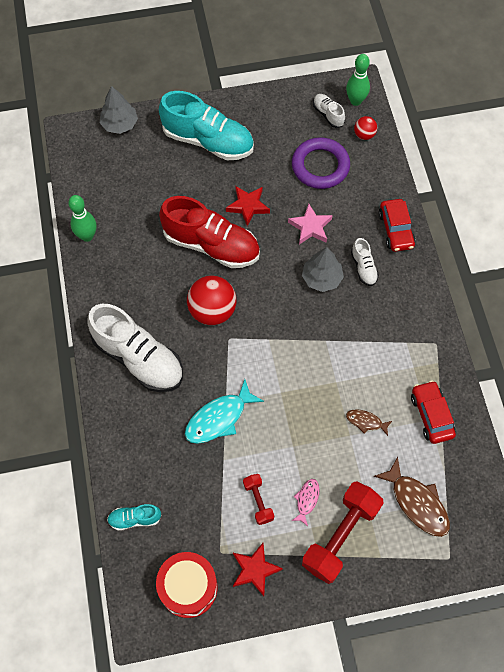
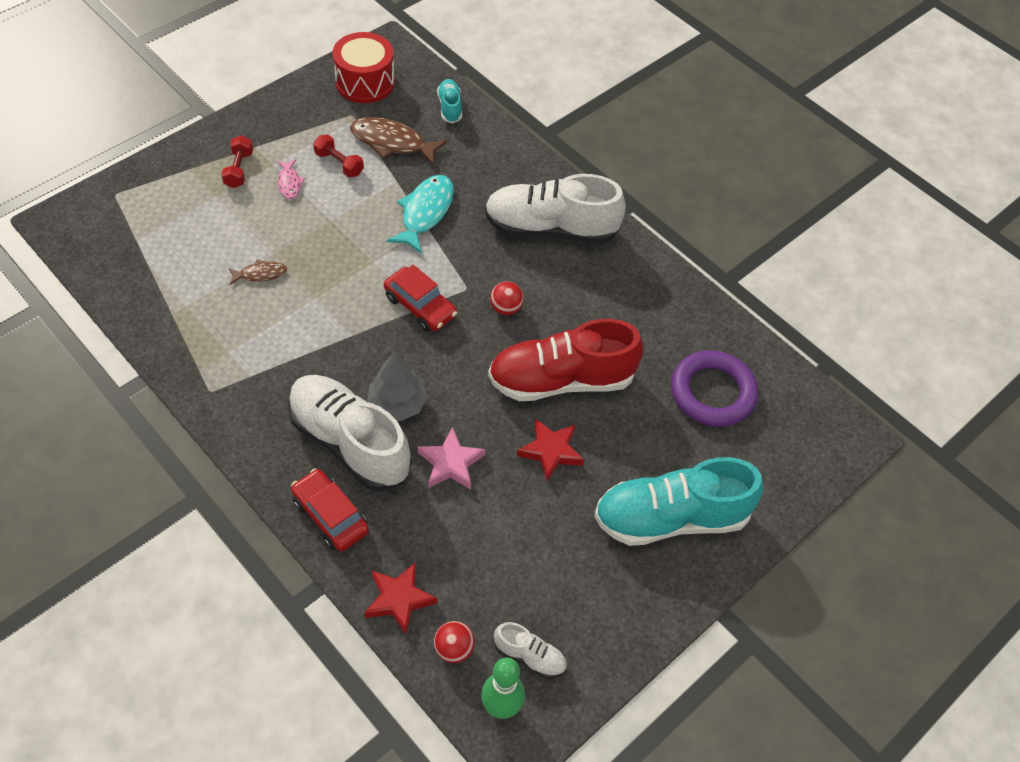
camera: 145 degrees right, 10 degrees down
green bowling pin [68,195,96,242] -> none
grey tree [99,86,138,134] -> none
turquoise shoe [107,504,161,531] -> turquoise shoe turned 60 degrees counterclockwise [437,79,462,123]
red ball [187,276,237,325] -> red ball [490,281,524,315], size x0.52
red star [233,543,283,596] -> red star moved to [364,562,438,635]
purple ring [292,137,350,189] -> purple ring moved to [671,350,758,427]
red dumbbell [302,481,383,584] -> red dumbbell [221,135,253,188], size x0.50
white shoe [351,238,379,286] -> white shoe [288,375,412,491], size x2.21
brown fish [374,457,450,537] -> brown fish moved to [350,117,447,165]
red car [411,380,456,444] -> red car moved to [384,265,457,332]

